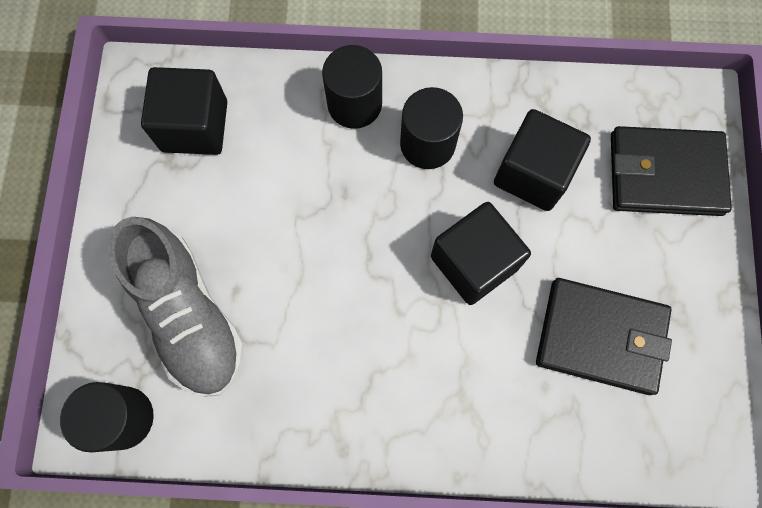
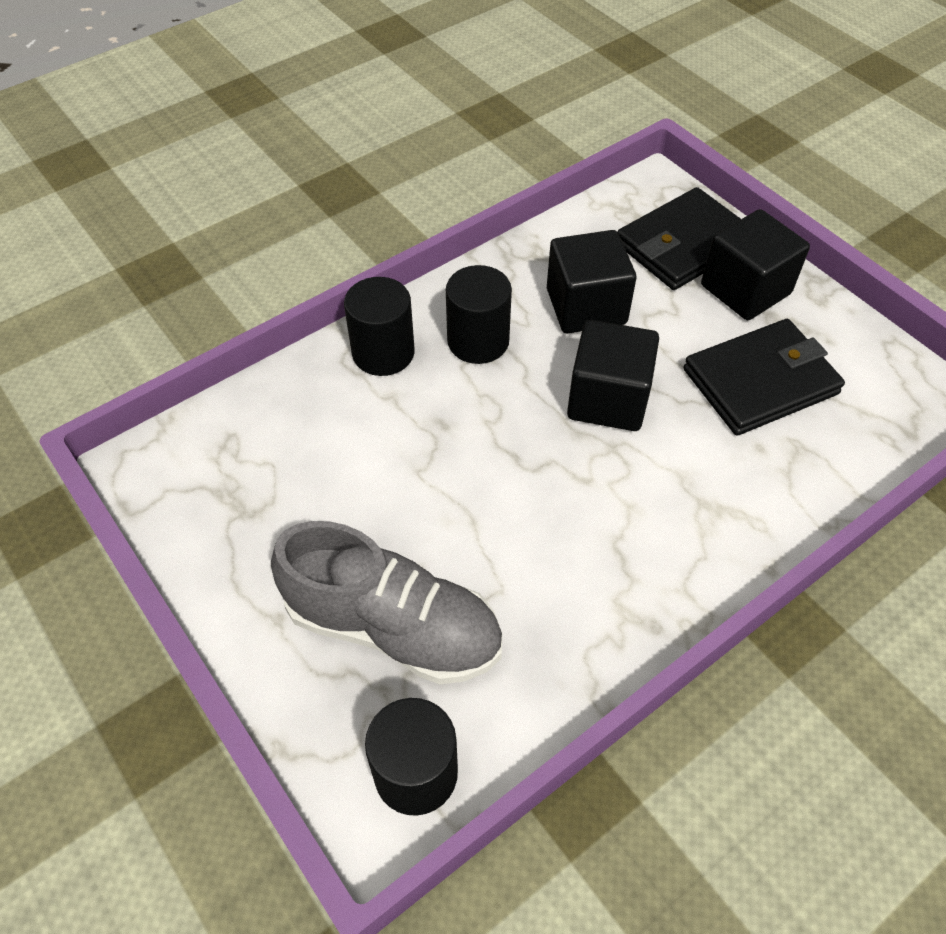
camera: 40 degrees left, 20 degrees down
black cube [141,67,227,155] -> black cube moved to [701,209,810,320]

